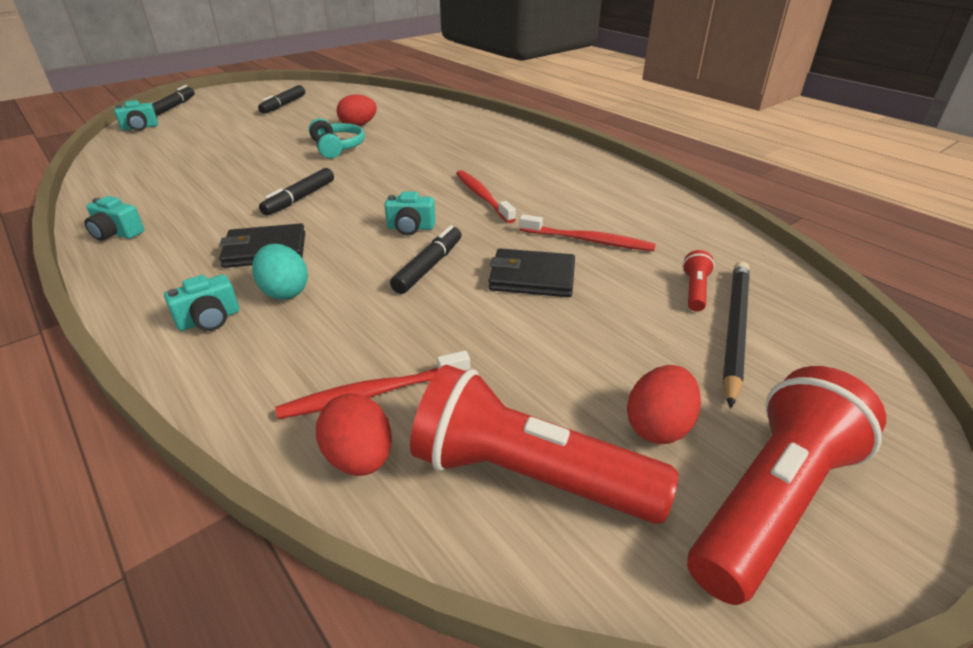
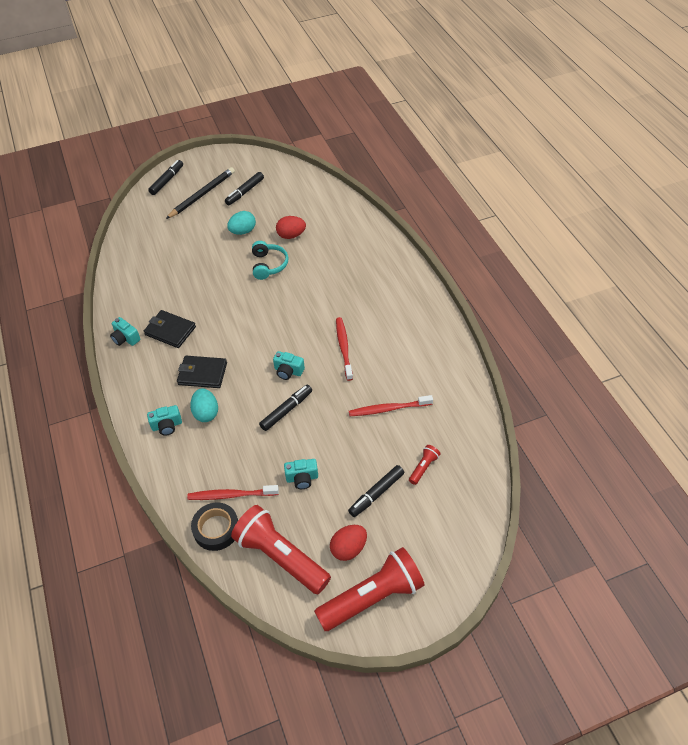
camera: 20 degrees right, 15 degrees up
turquoise camera [114,100,158,131] -> turquoise camera moved to [284,459,318,489]
black marker [259,168,334,215] -> black marker moved to [348,465,404,517]
red egg [316,394,392,476] -> black tape [191,503,238,551]
black wallet [489,248,575,297] -> black wallet moved to [144,310,196,348]
red toothbrush [519,214,656,251] -> red toothbrush turned 135 degrees clockwise [349,395,433,416]
black pencil [722,262,750,408] -> black pencil moved to [166,167,235,219]
none -> turquoise egg [227,211,256,235]

